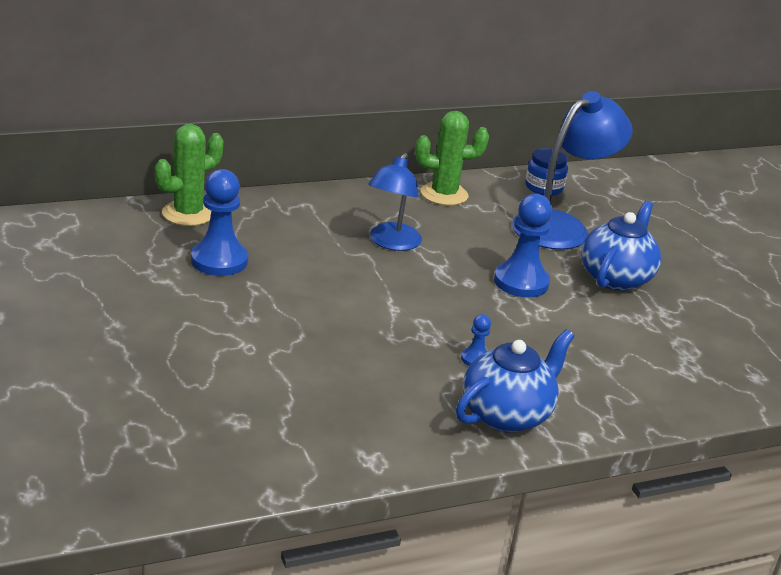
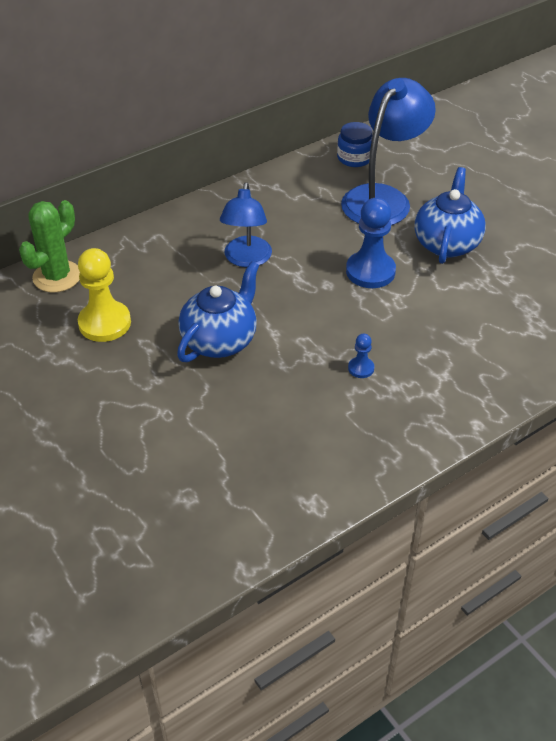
camera: 10 degrees left, 15 degrees up
blue pawn [191,169,248,276] -> yellow pawn [78,248,131,342]
green cactus [415,111,489,205] -> none
blue teapot [456,329,575,433] -> blue teapot moved to [177,261,259,362]

